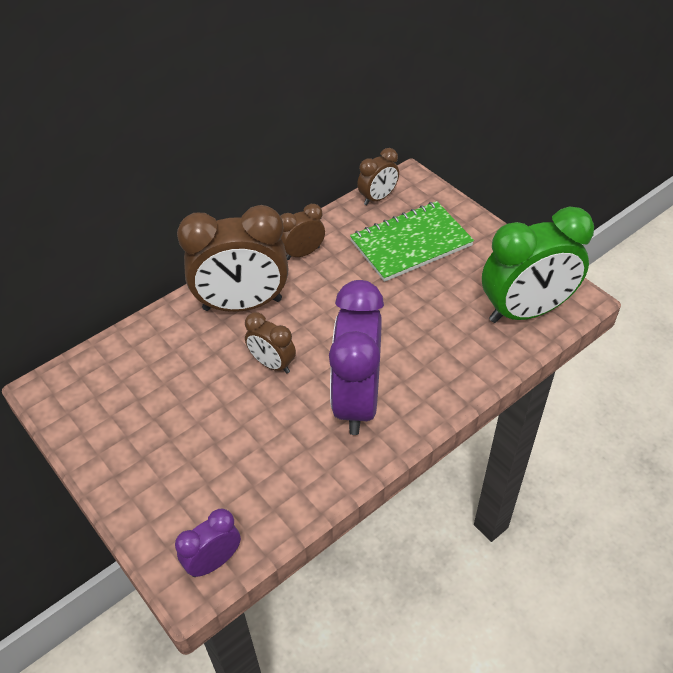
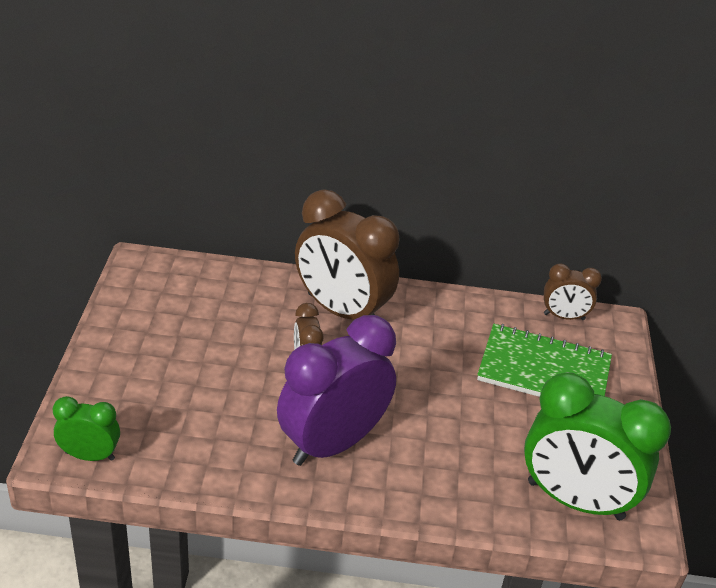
camera: 40 degrees right, 10 degrees down
purple clock [175,509,241,577] -> green clock [53,396,120,461]
brown clock [281,204,325,260] -> none

